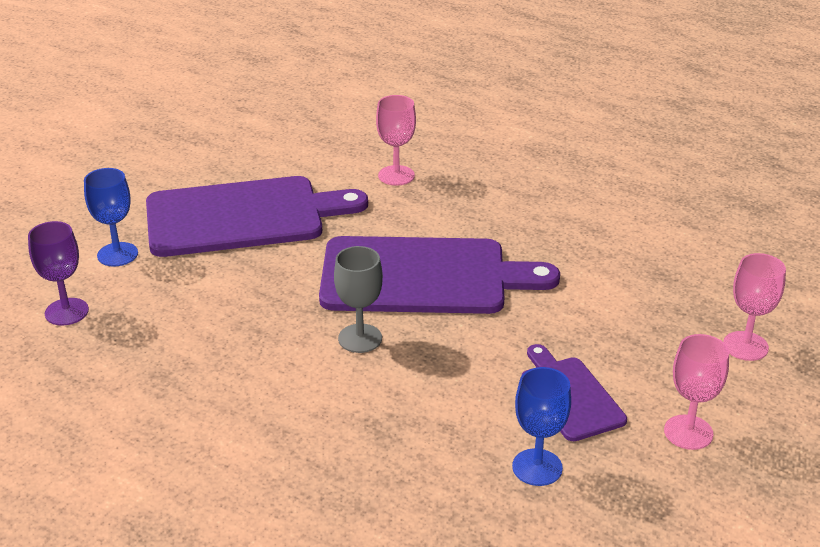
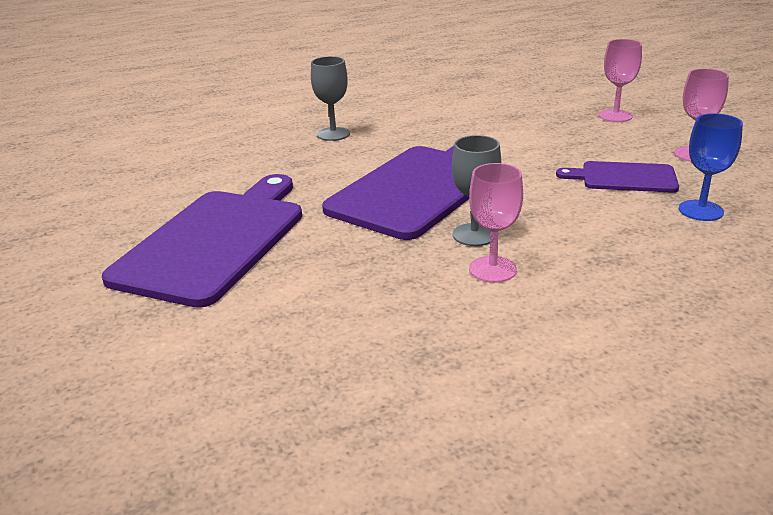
camera: 55 degrees left, 5 degrees down
purple goblet [28,221,89,326] -> none
blue goblet [84,168,138,267] -> none
pink goblet [376,95,416,186] -> pink goblet moved to [469,163,523,283]
none -> grey goblet [311,56,350,141]

